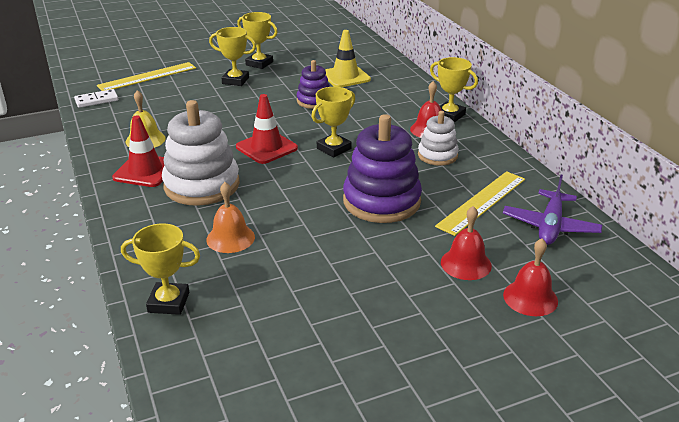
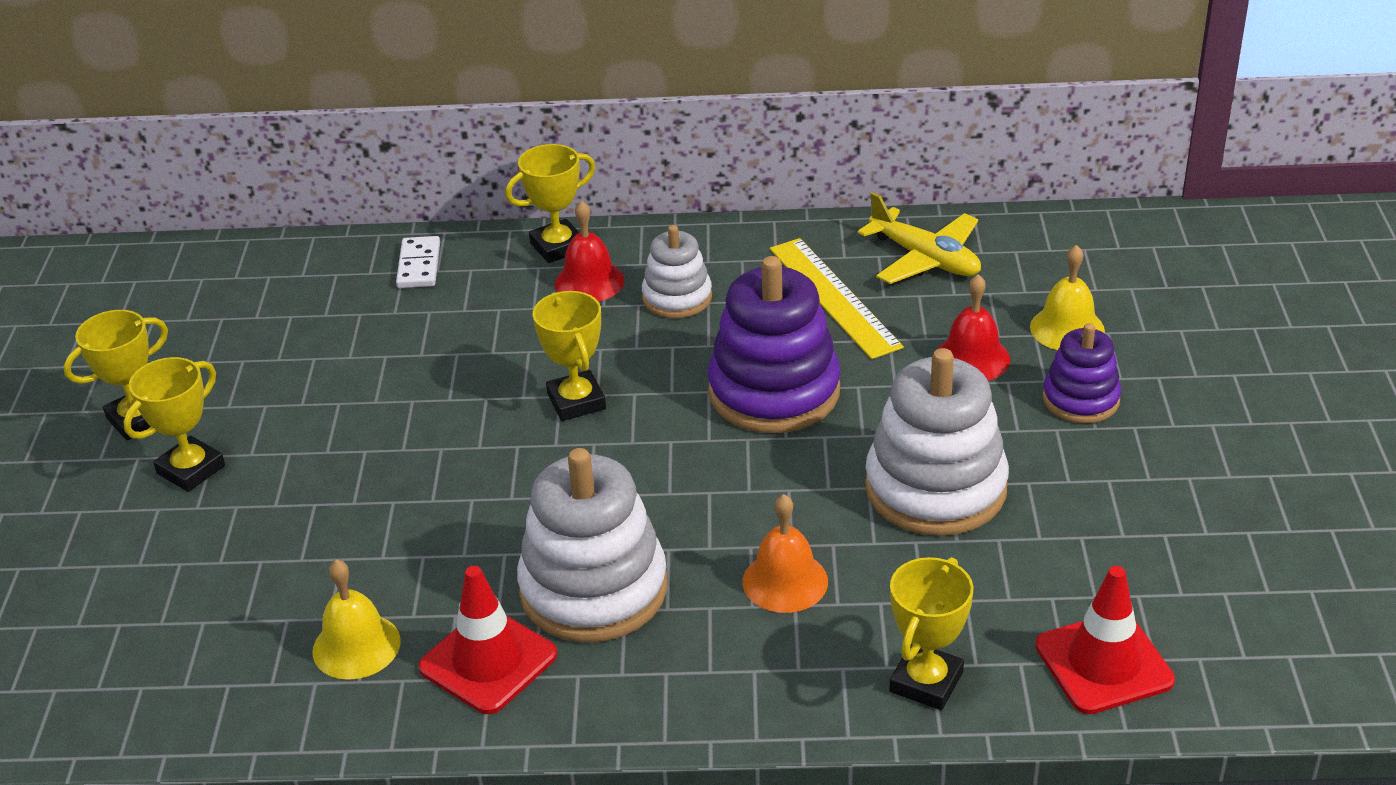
camera: 65 degrees left, 5 degrees up
white domino [74,89,118,108] -> white domino moved to [396,236,440,288]
yellow ruler [97,62,196,91] -> none
red traffic cone [236,94,298,164] -> red traffic cone moved to [1035,566,1175,714]
purple stacking toy [297,60,330,109] -> purple stacking toy moved to [1043,323,1122,423]
yellow traffic cone [325,30,371,87] -> none
purple plane [503,175,602,245] -> yellow plane [857,192,981,284]
red bell [503,238,558,316] -> yellow bell [1030,245,1105,350]
none -> white stacking toy [865,348,1009,536]

